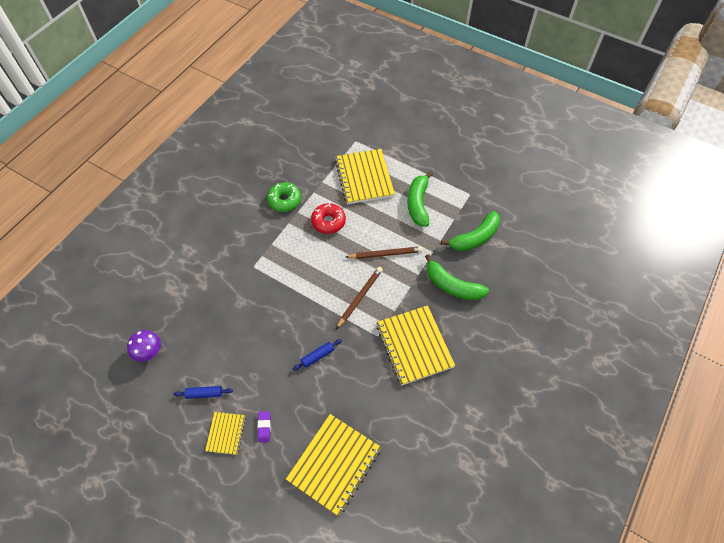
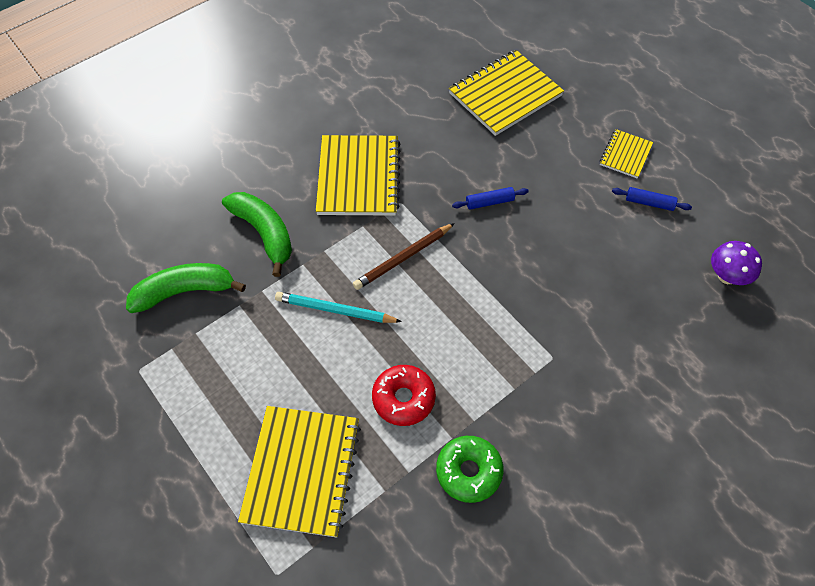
camera: 160 degrees left, 0 degrees up
purple eraser [258,411,271,442] -> none
brown pencil [346,246,423,259] -> turquoise pencil [275,292,402,323]
green banana [407,171,433,227] -> none

